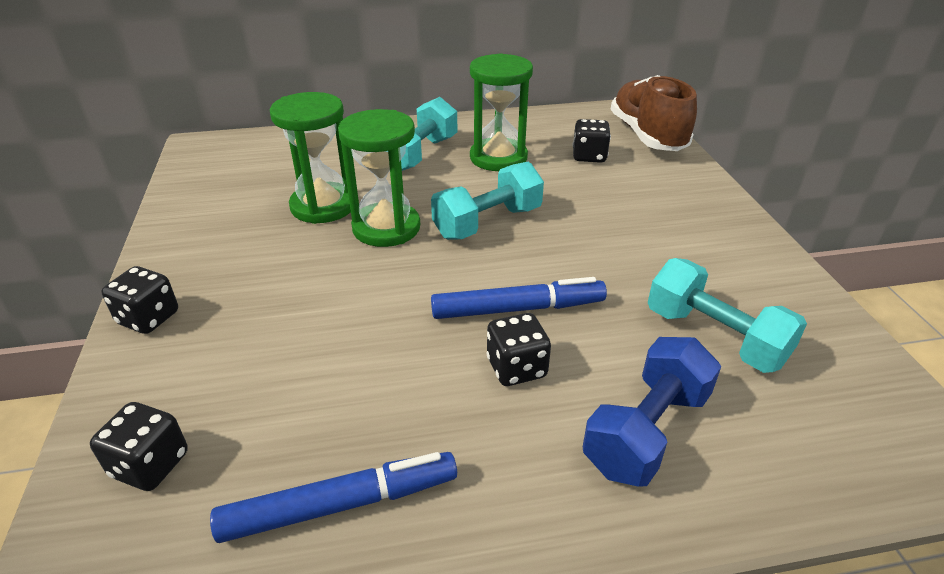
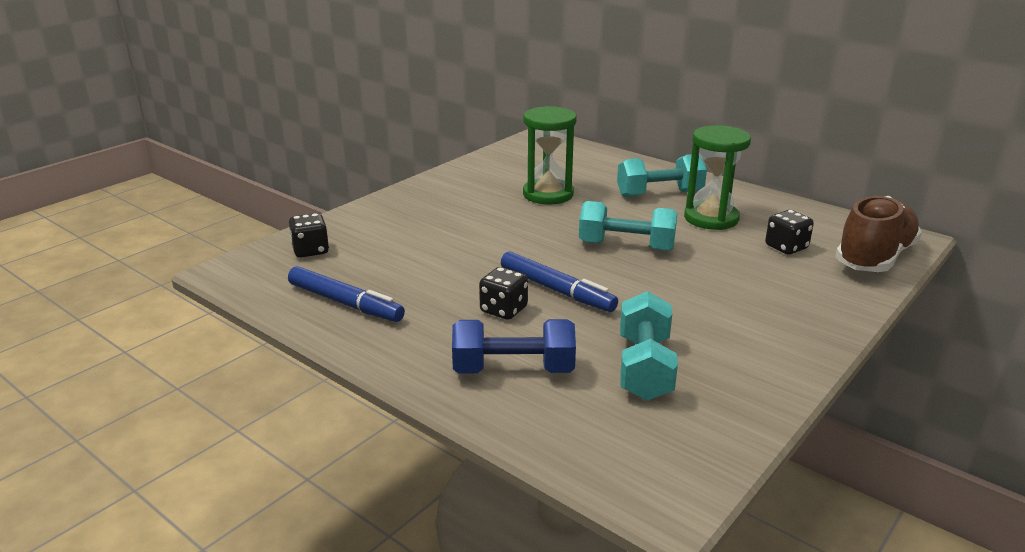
camera: 50 degrees right, 10 degrees down
black dice [101,266,178,334] -> none
green hourglass [338,109,420,247] -> none

